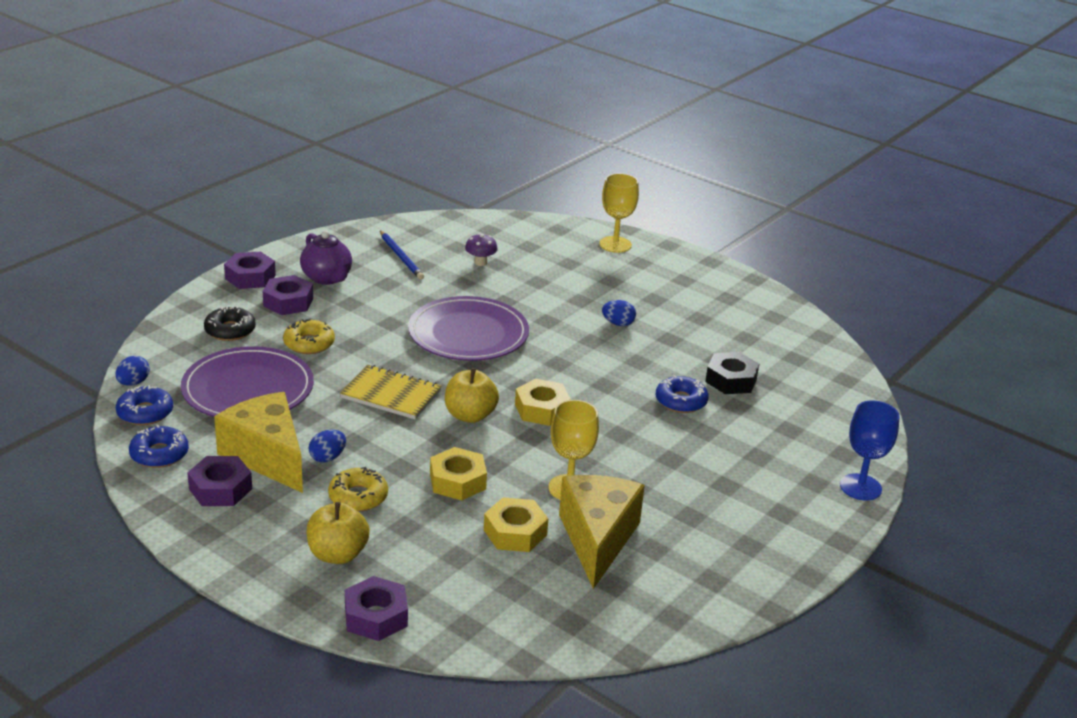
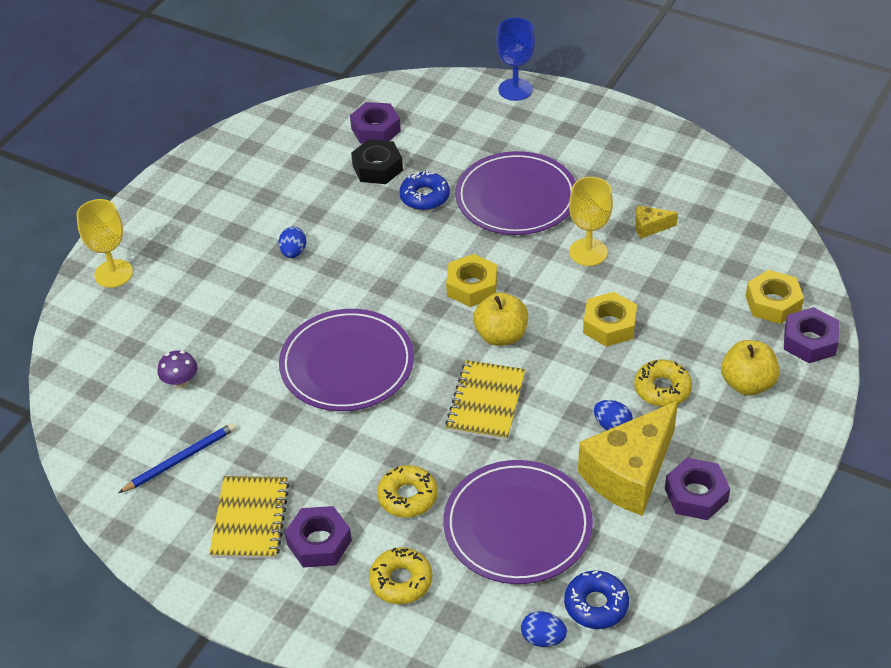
camera: 95 degrees left, 15 degrees up
blue donut [129,425,189,468] -> none
black donut [204,306,256,341] -> yellow donut [369,548,432,604]
purple nut [224,252,276,289] -> purple nut moved to [350,102,401,144]
purple teapot [300,231,352,285] -> yellow notebook [209,476,290,559]
yellow nut [484,497,548,552] -> yellow nut moved to [745,270,804,324]
yellow cheese [559,475,645,589] -> yellow cheese [635,205,678,238], size x0.43
none -> purple plate [455,151,576,235]

